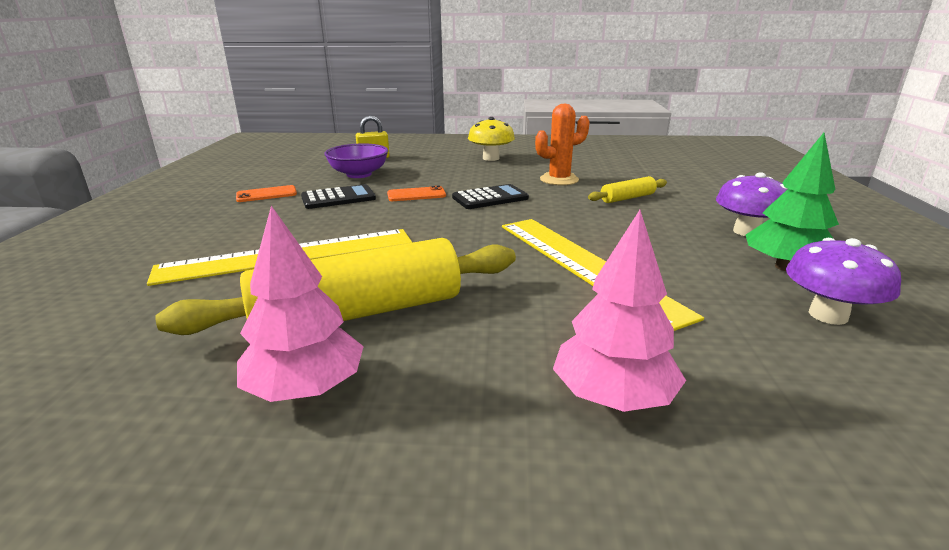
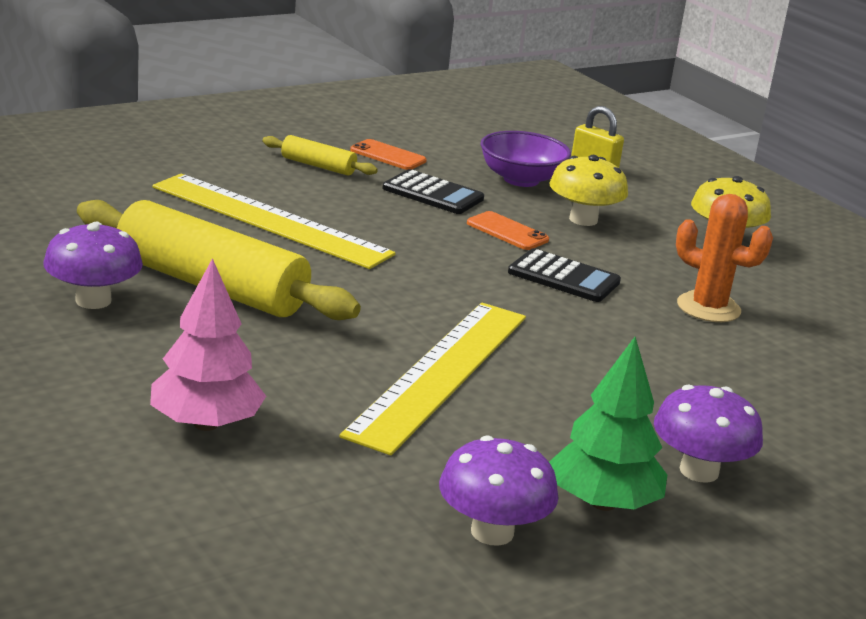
camera: 50 degrees right, 0 degrees up
pink tree [237,206,364,402] -> purple mushroom [43,222,143,309]
yellow rolling pin [588,176,667,203] -> yellow rolling pin moved to [262,135,378,176]
none -> yellow mushroom [549,155,628,226]

